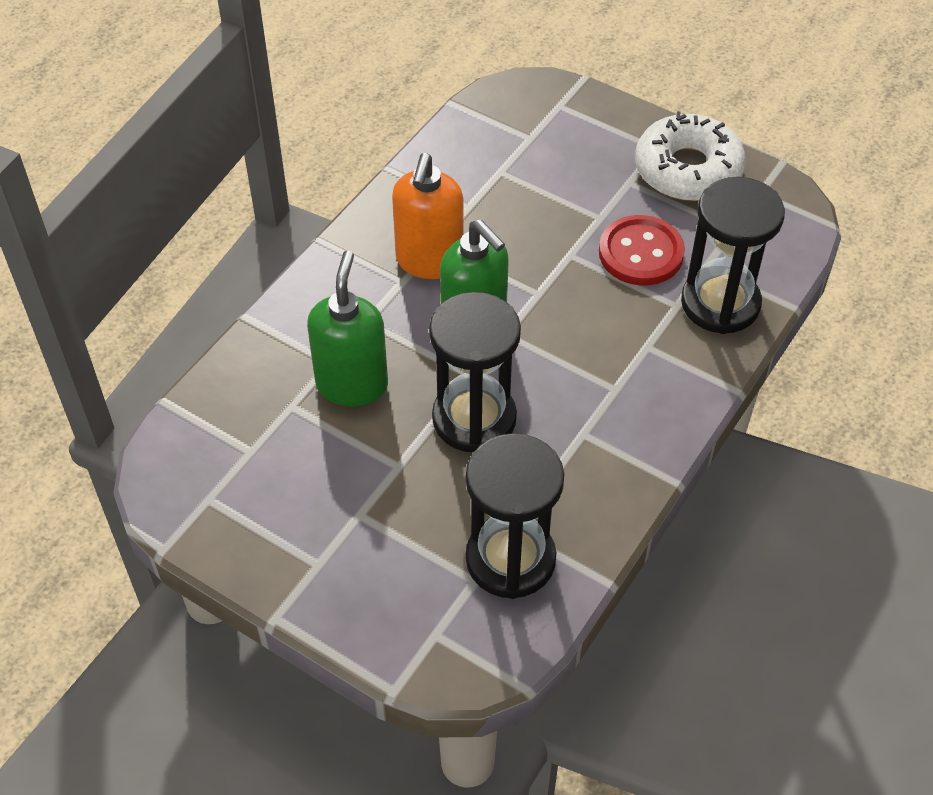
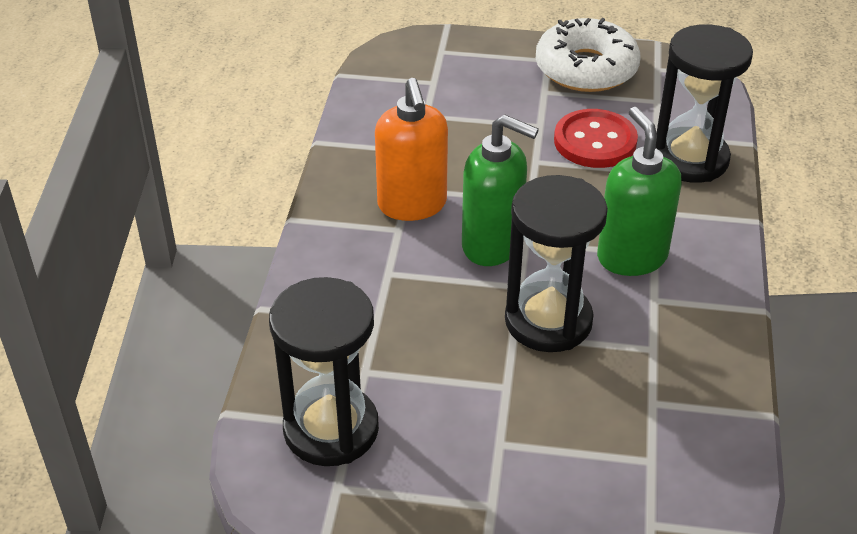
camera: 25 degrees left, 10 degrees down
green soap dispenser [307,251,388,407] -> green soap dispenser moved to [597,107,682,276]
black hourglass [466,433,564,599] -> black hourglass moved to [269,277,379,466]

